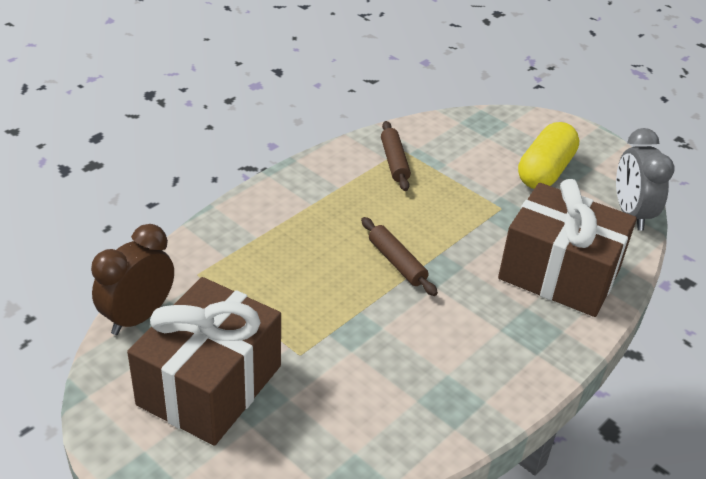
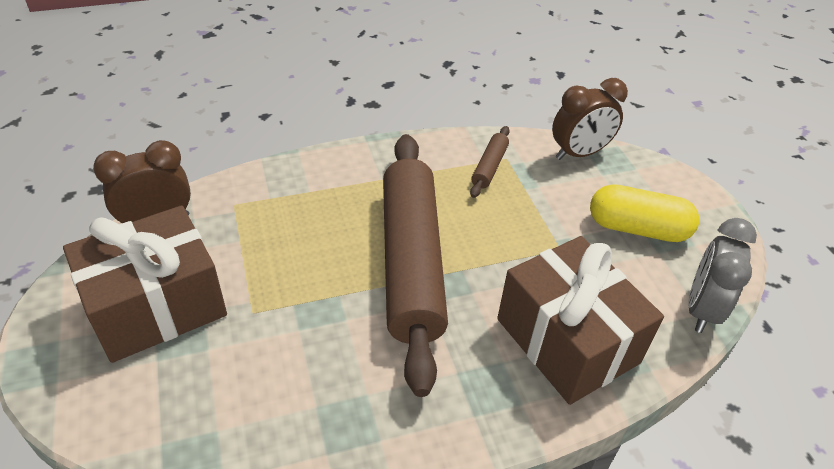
camera: 30 degrees right, 5 degrees up
brown rolling pin [361,217,438,296] -> brown rolling pin [383,134,448,397], size x2.49
yellow capsule [518,122,579,189] -> yellow capsule turned 45 degrees clockwise [590,184,700,242]
none -> brown clock [552,78,628,160]

